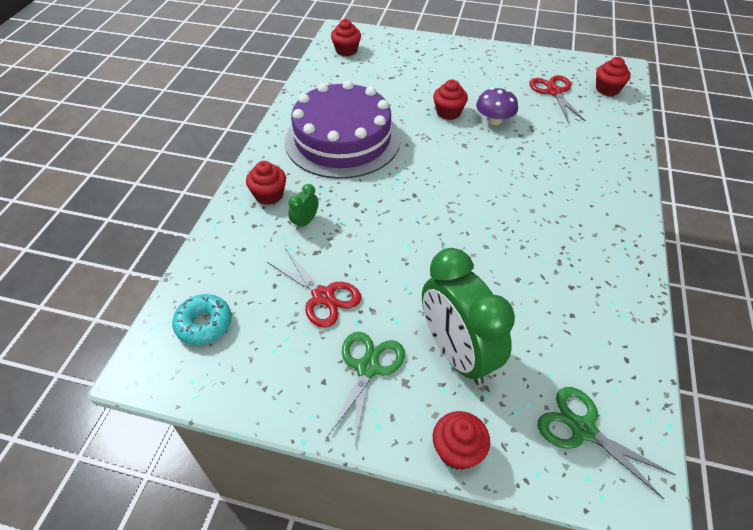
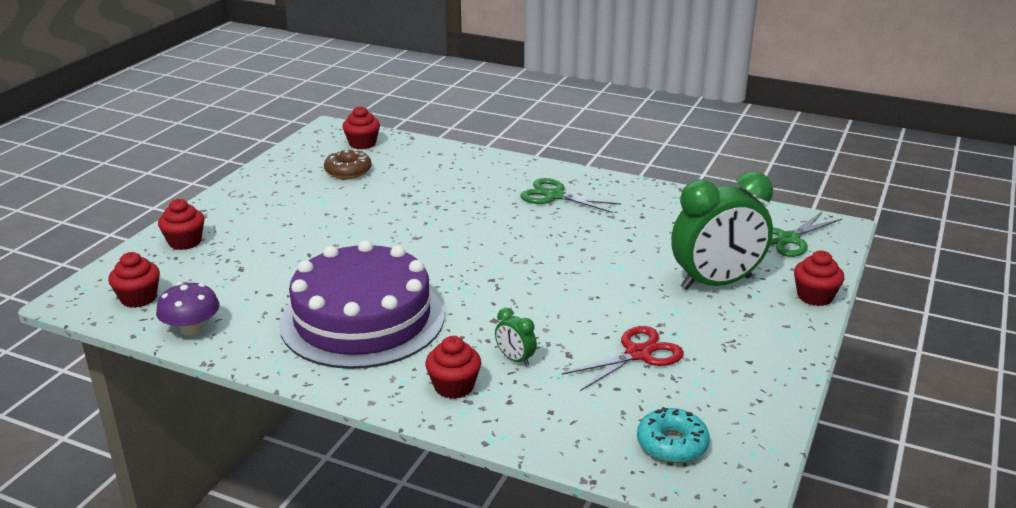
camera: 80 degrees left, 20 degrees down
green scissors [327,332,405,445] -> green scissors moved to [521,178,621,213]
red cupcake [433,80,468,120] -> red cupcake moved to [158,199,205,250]
purple mushroom [476,88,518,125] -> purple mushroom moved to [156,282,220,335]
red scissors [529,75,586,123] -> brown donut [324,149,372,179]

